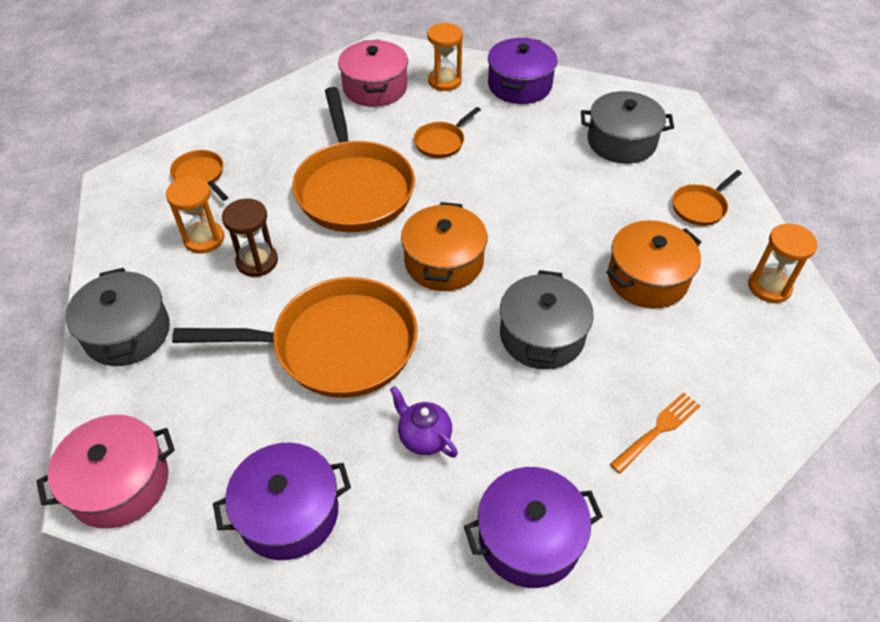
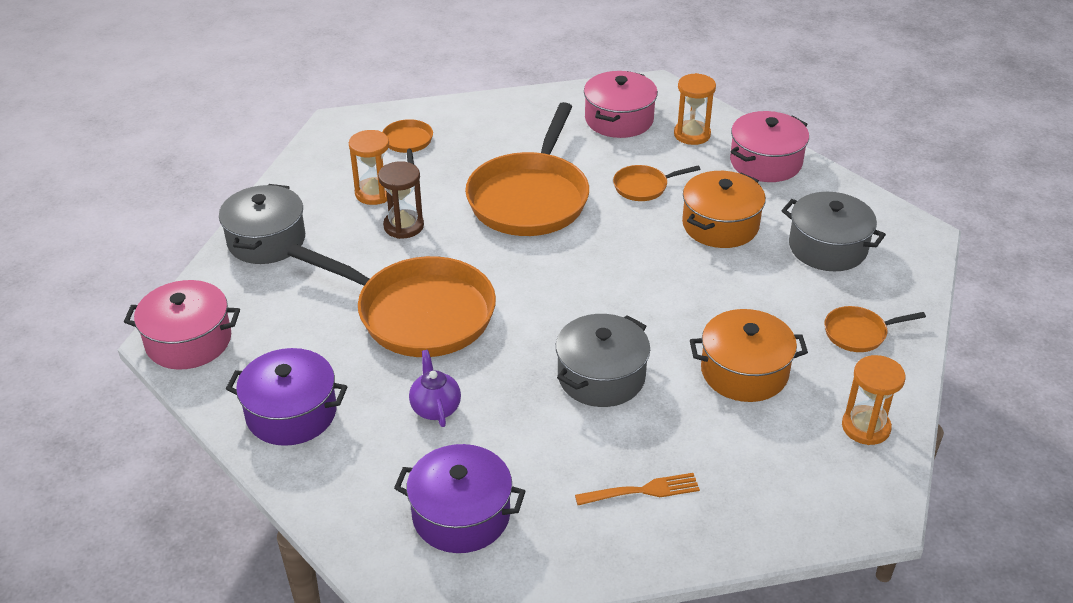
camera: 30 degrees right, 10 degrees down
orange pot [401,202,487,291] -> orange pot moved to [682,171,766,248]
purple pot [488,37,558,104] -> pink pot [730,111,809,182]

